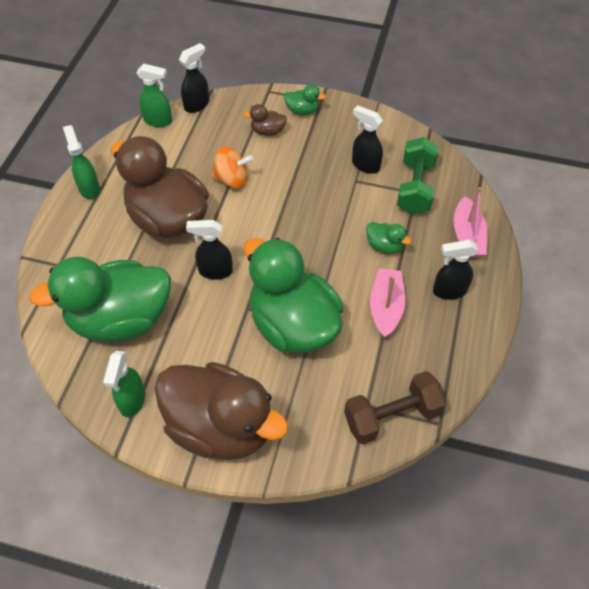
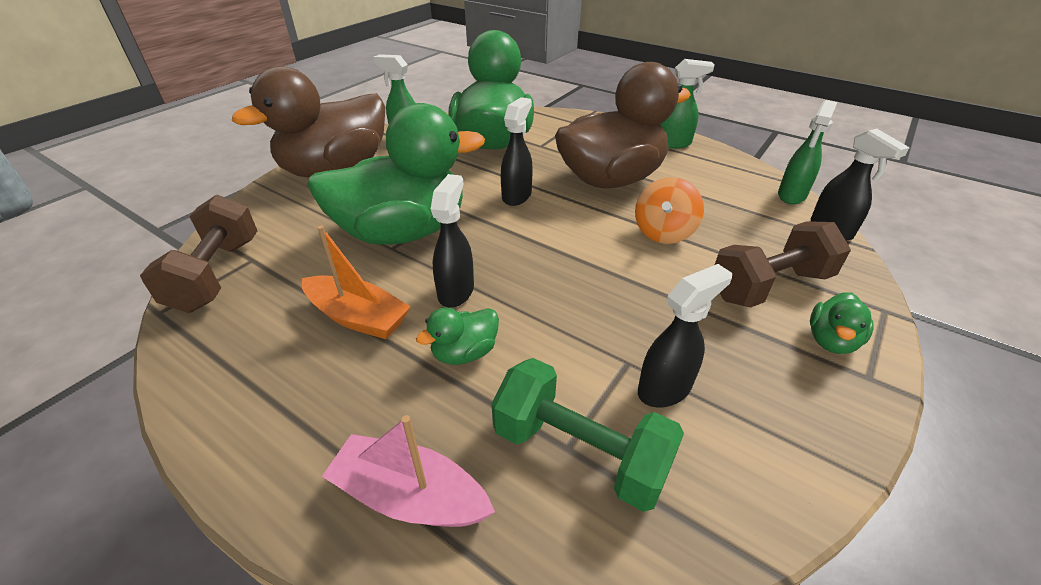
camera: 110 degrees right, 15 degrees down
brown duck [243,104,287,136] -> brown dumbbell [715,221,851,307]
pink boat [370,268,405,338] -> orange boat [301,225,411,339]
black spray bottle [433,240,478,300] -> black spray bottle moved to [431,174,474,308]

